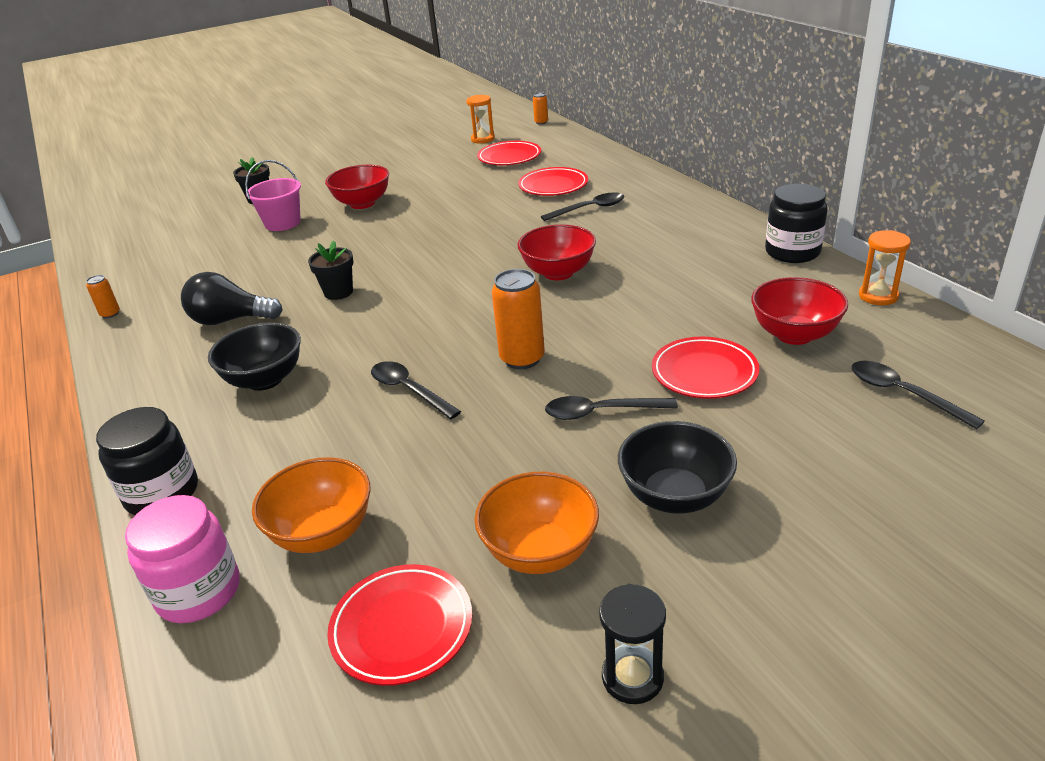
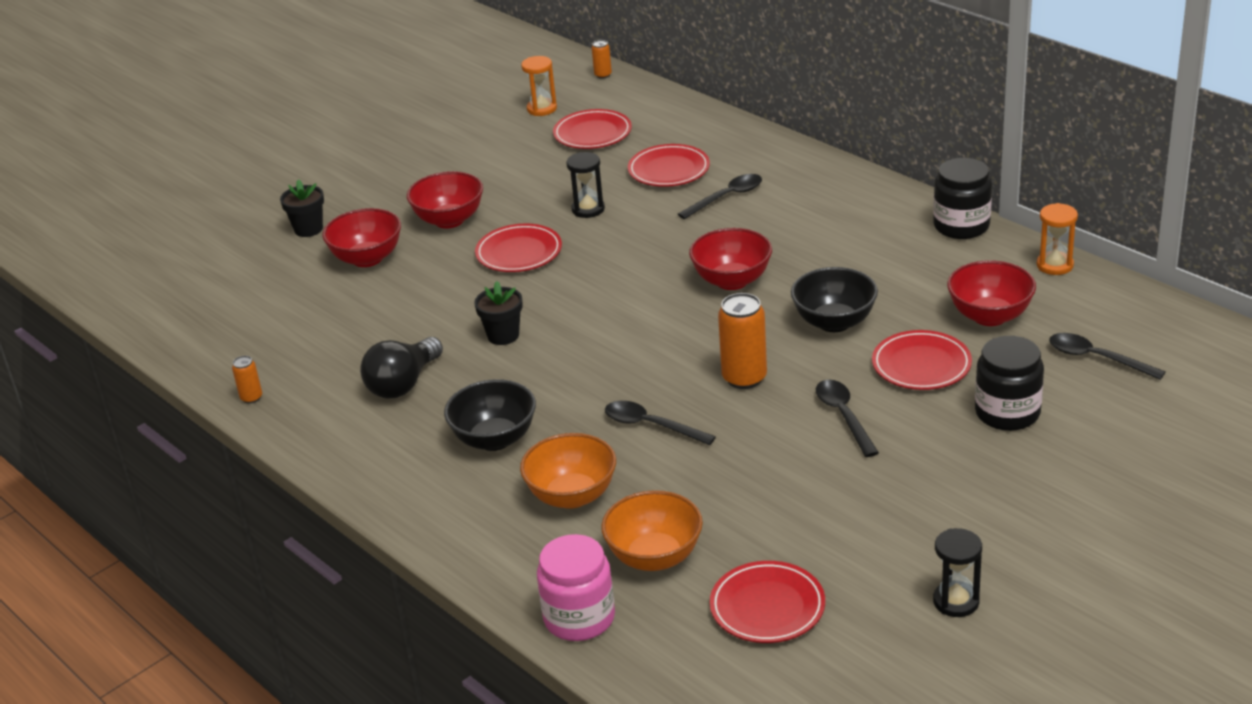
camera: 15 degrees left, 0 degrees up
black jar [96,407,198,515] -> black jar moved to [975,336,1044,431]
black light bulb [181,272,282,325] -> black light bulb turned 45 degrees counterclockwise [360,337,443,399]
pink bucket [245,160,301,231] -> red bowl [322,208,401,267]
orange bowl [475,472,599,574] -> orange bowl moved to [520,433,616,509]
black spoon [545,396,678,420] -> black spoon turned 90 degrees clockwise [816,380,879,457]
black bowl [618,421,737,514] -> black bowl moved to [791,267,878,332]
none -> red plate [475,224,562,272]
none -> black hourglass [566,152,605,218]

